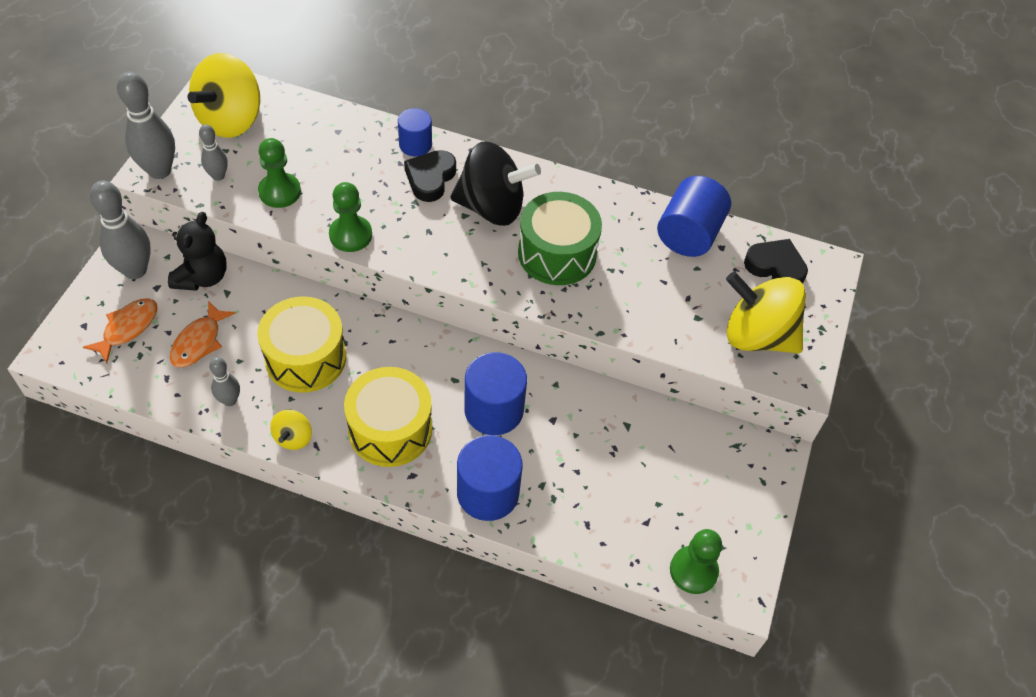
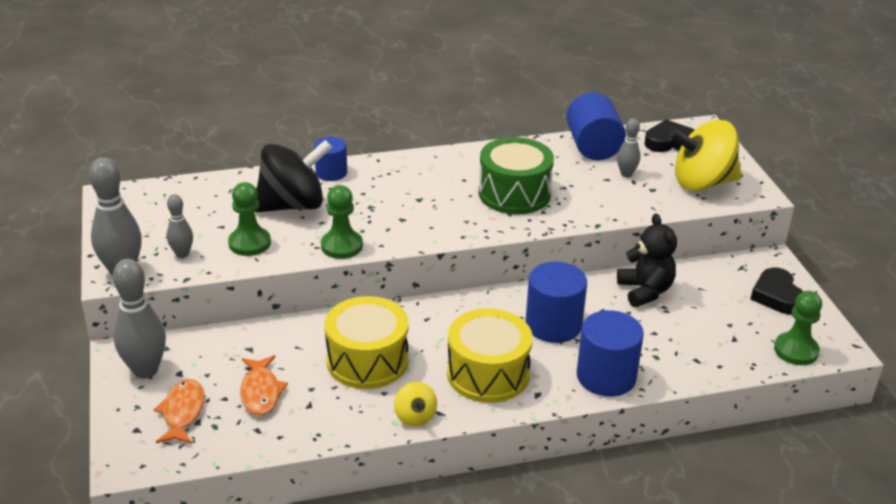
camera: 30 degrees left, 20 degrees down
black teddy bear [168,212,227,291] -> black teddy bear moved to [617,213,677,307]
yellow spinning top [187,53,260,138] -> none
grey bowling pin [209,357,240,406] -> grey bowling pin moved to [617,118,640,177]
black heart [404,150,456,202] -> black heart moved to [751,268,803,315]
black spinning top [450,142,541,226] -> black spinning top moved to [255,140,332,212]

